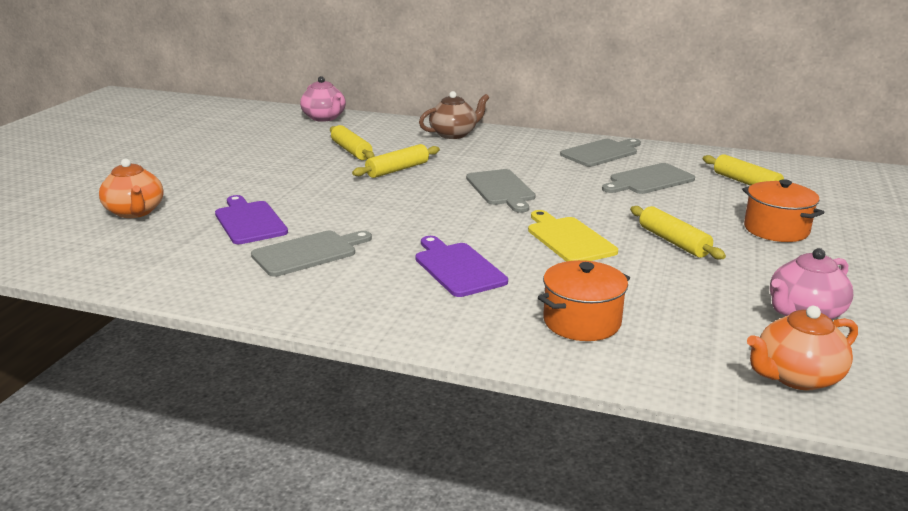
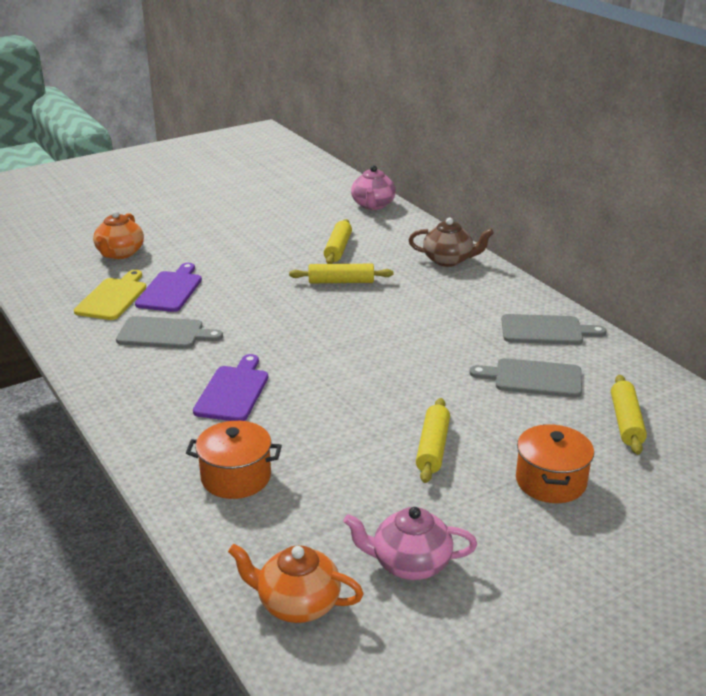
camera: 40 degrees right, 5 degrees up
grey cutting board [466,169,536,213] -> none
yellow cutting board [528,210,618,262] -> yellow cutting board moved to [74,270,146,320]

